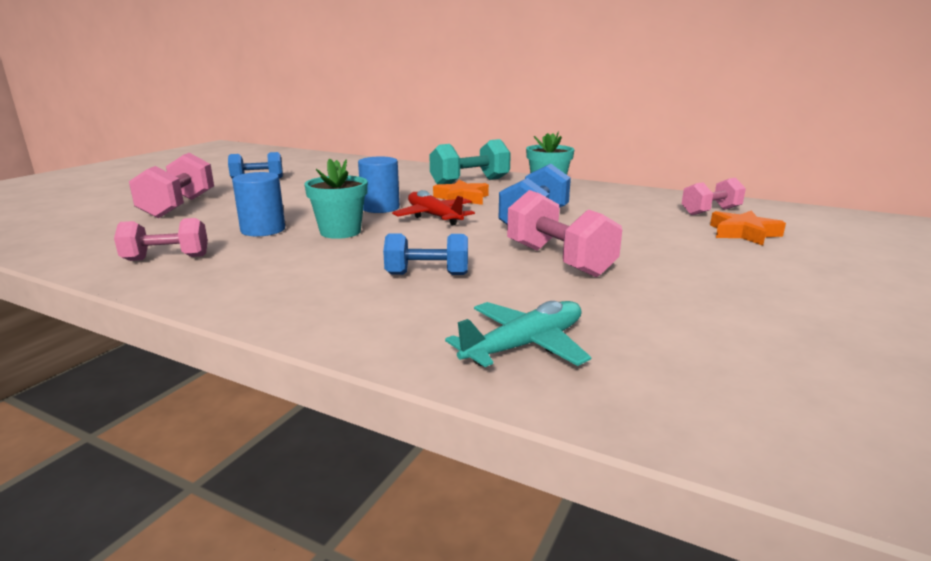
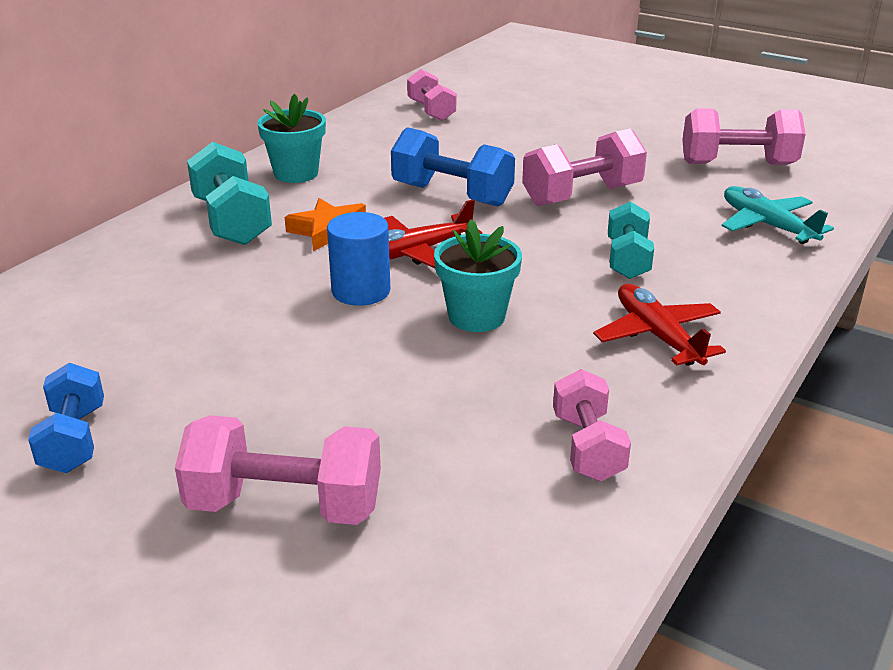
camera: 85 degrees left, 10 degrees up
blue cylinder [232,172,285,236] -> none
blue dumbbell [383,233,468,275] -> turquoise dumbbell [608,201,654,279]
orange star [710,210,786,246] -> none
none -> red plane [593,284,726,366]
none -> pink dumbbell [682,108,806,165]

